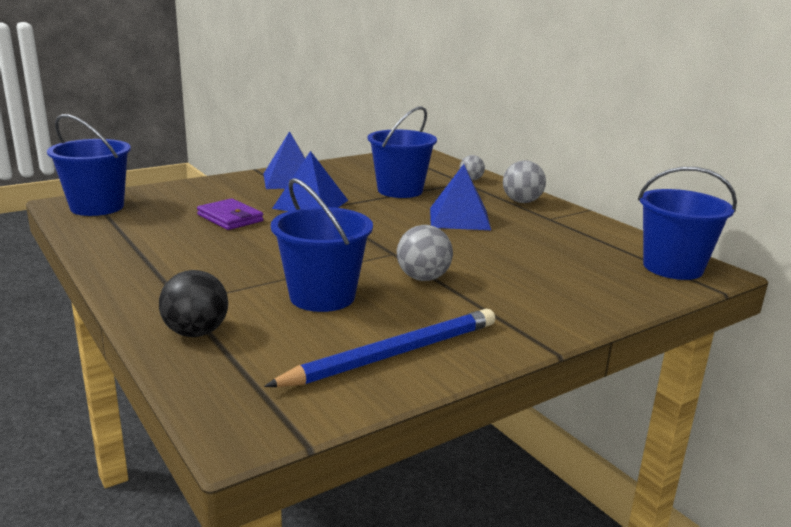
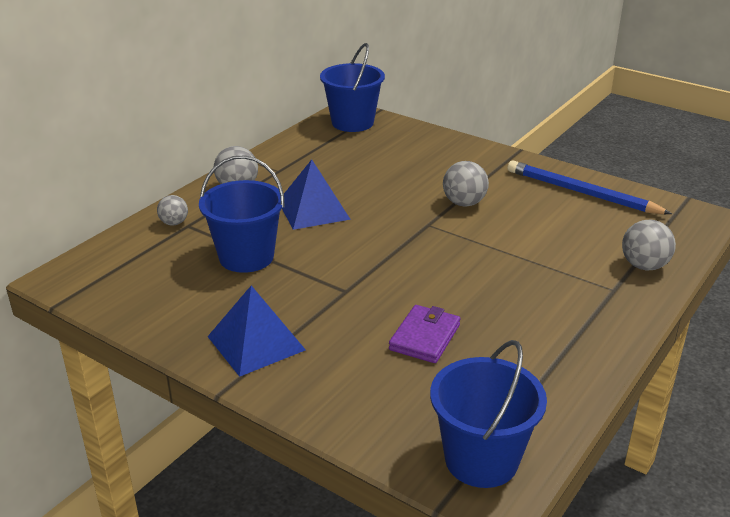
camera: 110 degrees left, 10 degrees up
black ball [159,270,228,337] -> grey ball [622,220,676,271]
blue bucket [271,178,373,312] -> none
blue pyramid [272,151,348,211] -> none

